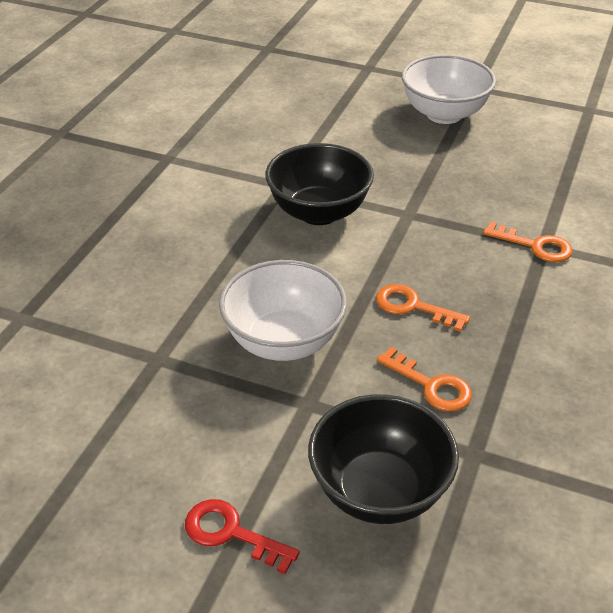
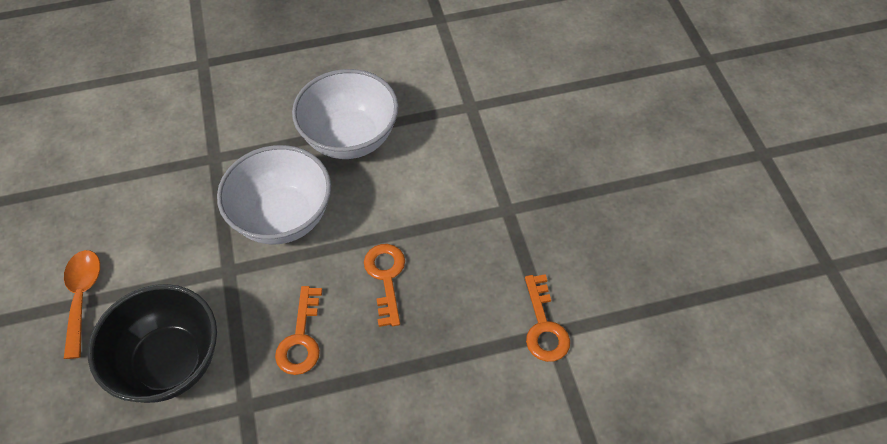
camera: 55 degrees right, 15 degrees up
red key [185,499,300,574] -> orange spoon [64,250,100,359]
black bowl [265,143,374,225] -> none
white bowl [402,54,496,124] -> white bowl moved to [292,69,398,159]

